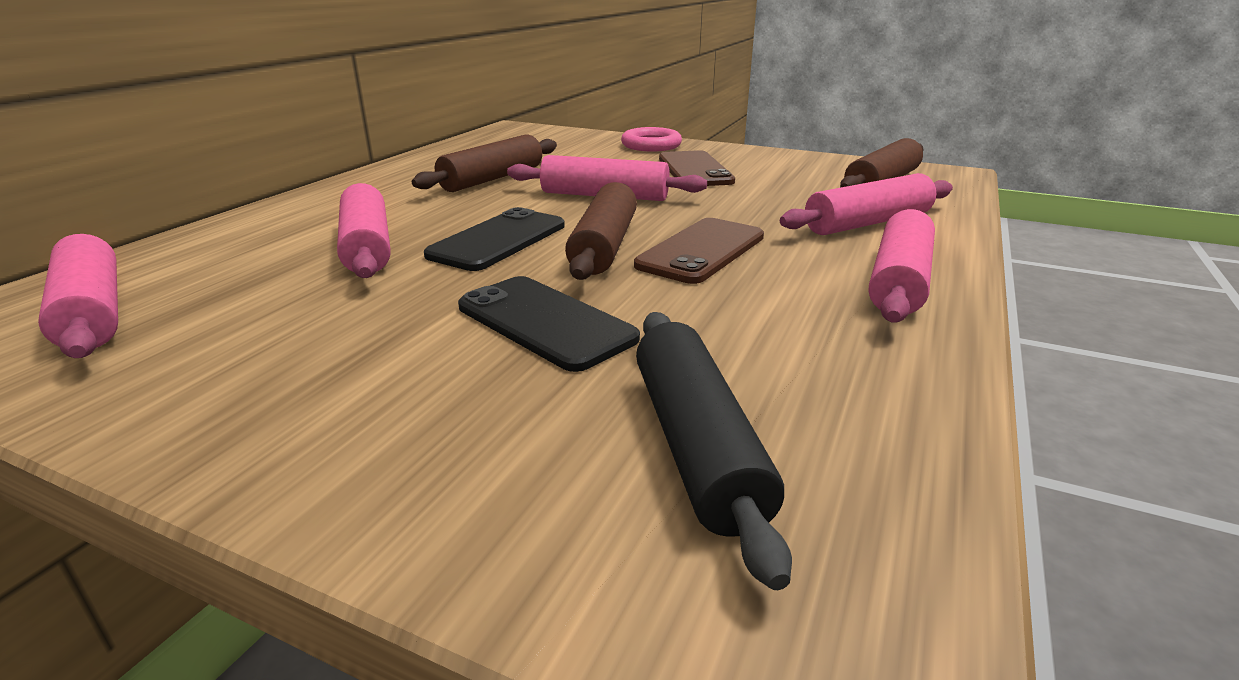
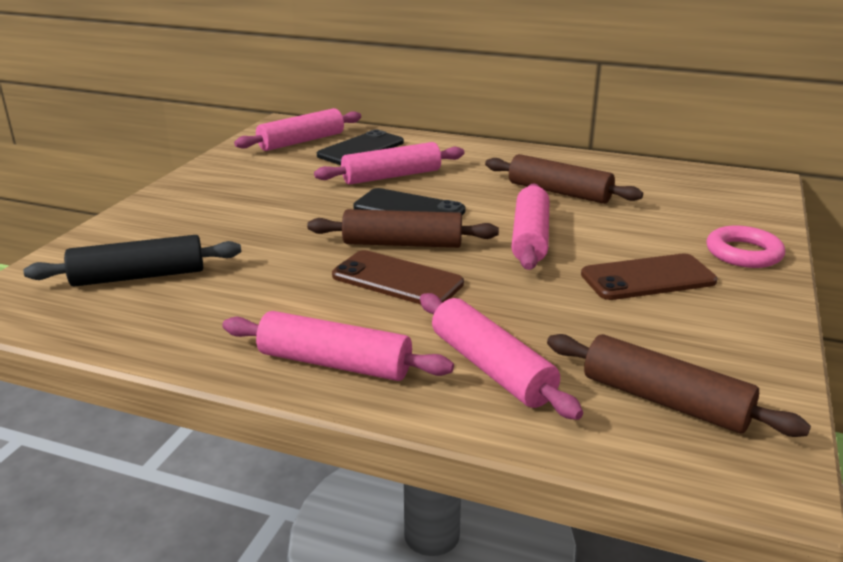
camera: 85 degrees right, 0 degrees up
black phone [458,276,640,372] -> black phone moved to [317,130,404,165]

